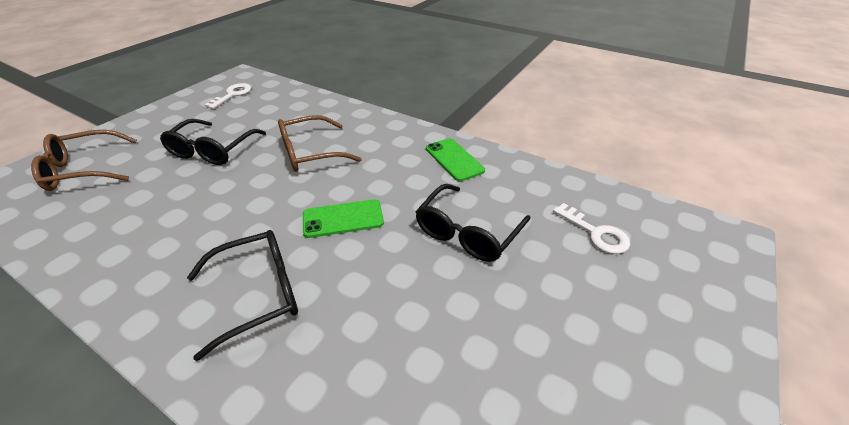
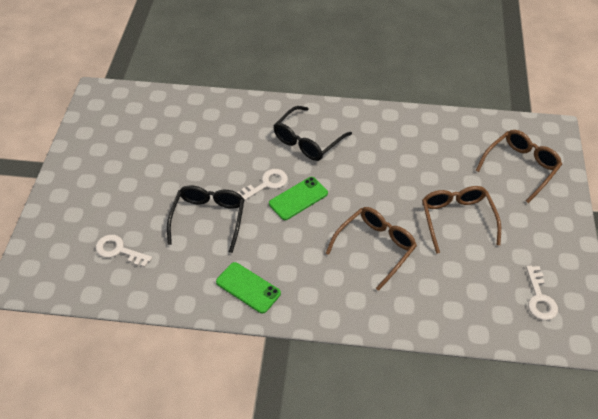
camera: 155 degrees right, 10 degrees up
black glasses [160,119,266,165] -> brown glasses [422,186,501,254]
none -> white key [237,169,288,201]

